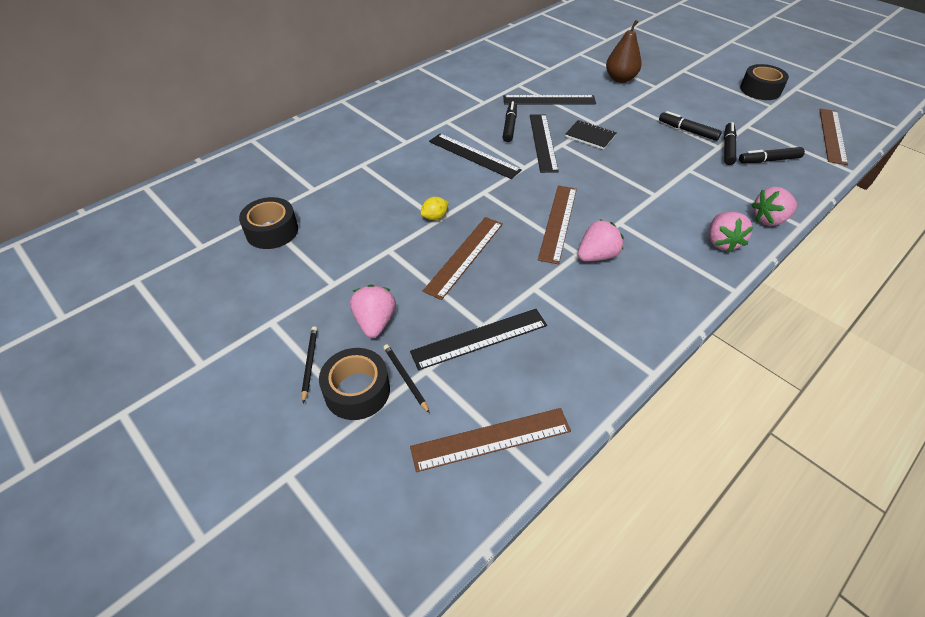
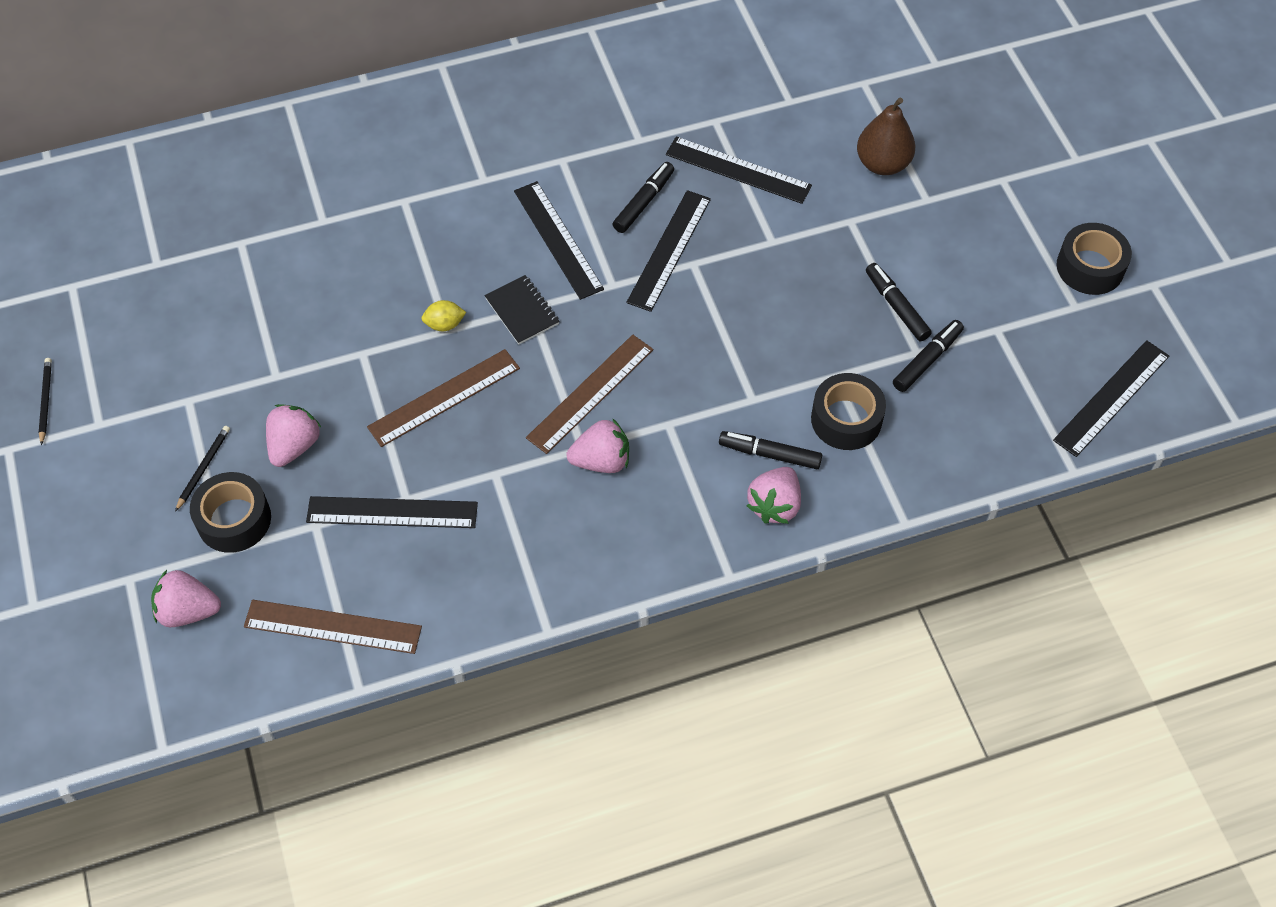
camera: 25 degrees right, 10 degrees up
black tape [239,197,298,249] -> black tape moved to [811,373,886,450]
black pencil [383,344,430,413] -> black pencil moved to [39,358,52,445]
black notebook [565,120,616,150] -> black notebook moved to [485,275,560,345]
black marker [739,147,805,163] -> black marker moved to [719,431,822,469]
pink strawberry [751,187,797,226] -> pink strawberry moved to [151,570,221,627]
brown ruler [819,109,848,165] -> black ruler [1053,340,1169,457]

